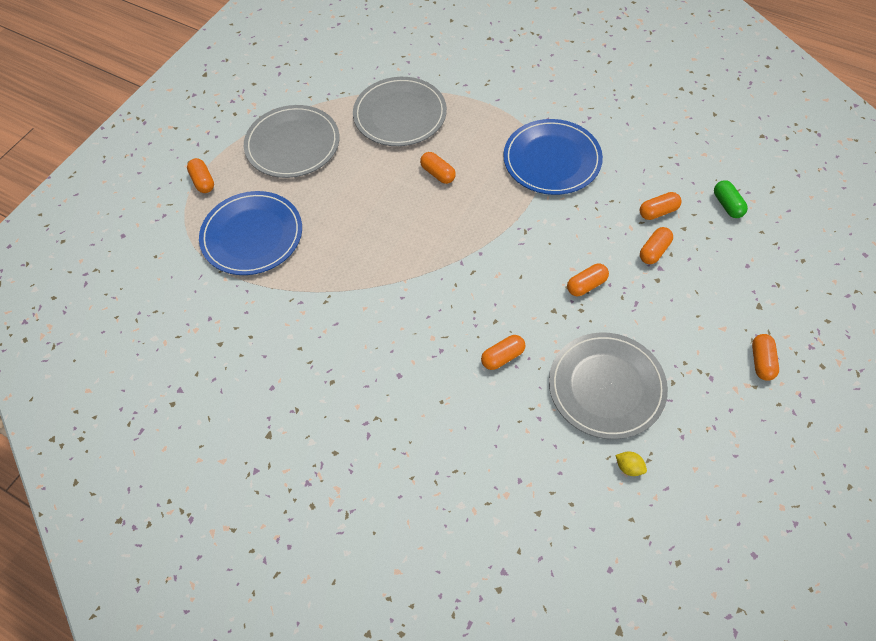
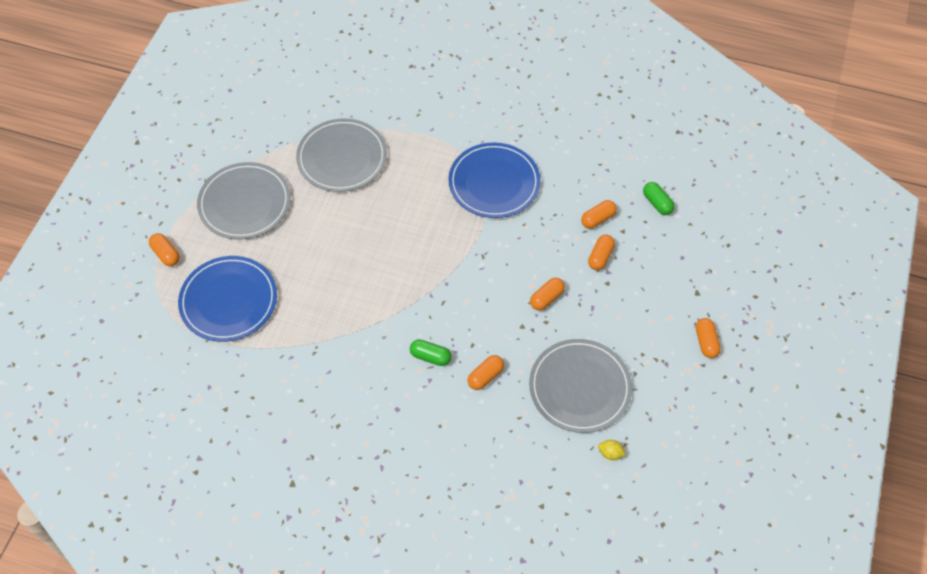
camera: 15 degrees left, 0 degrees up
orange capsule [420,152,456,184] -> none
none -> green capsule [410,339,451,366]

